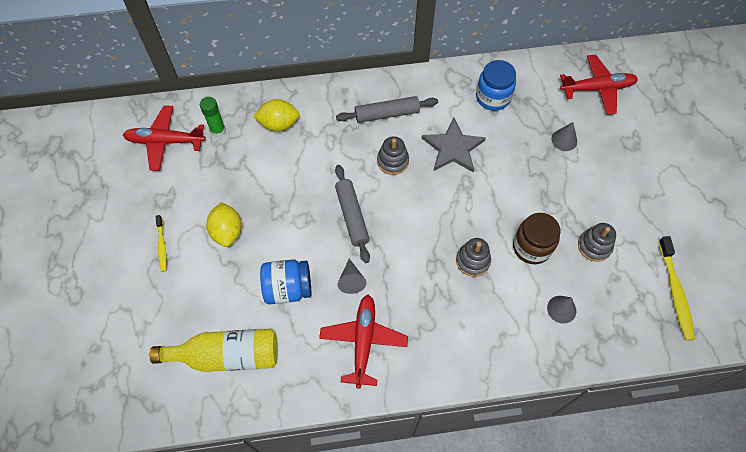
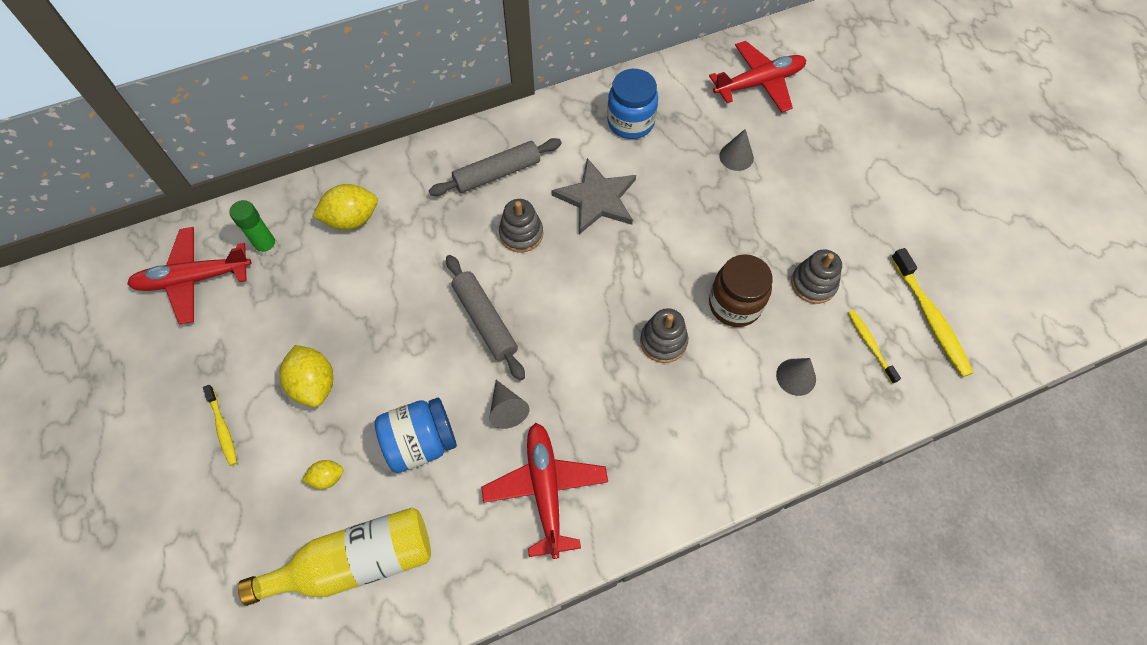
camera: 15 degrees left, 0 degrees up
none -> yellow lemon [302,460,344,489]
none -> yellow toothbrush [848,310,901,384]

